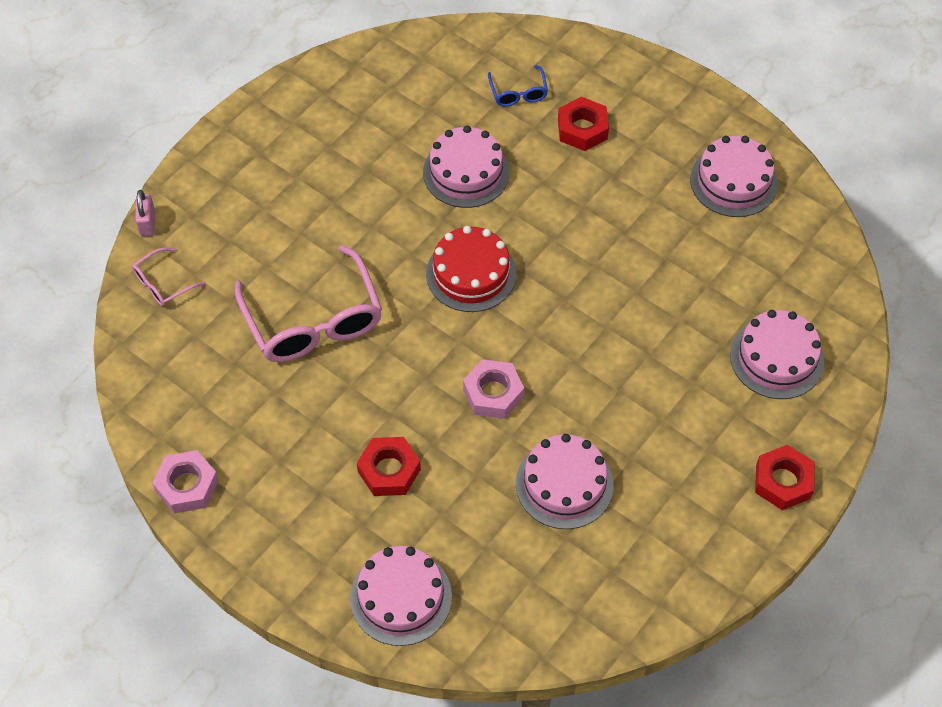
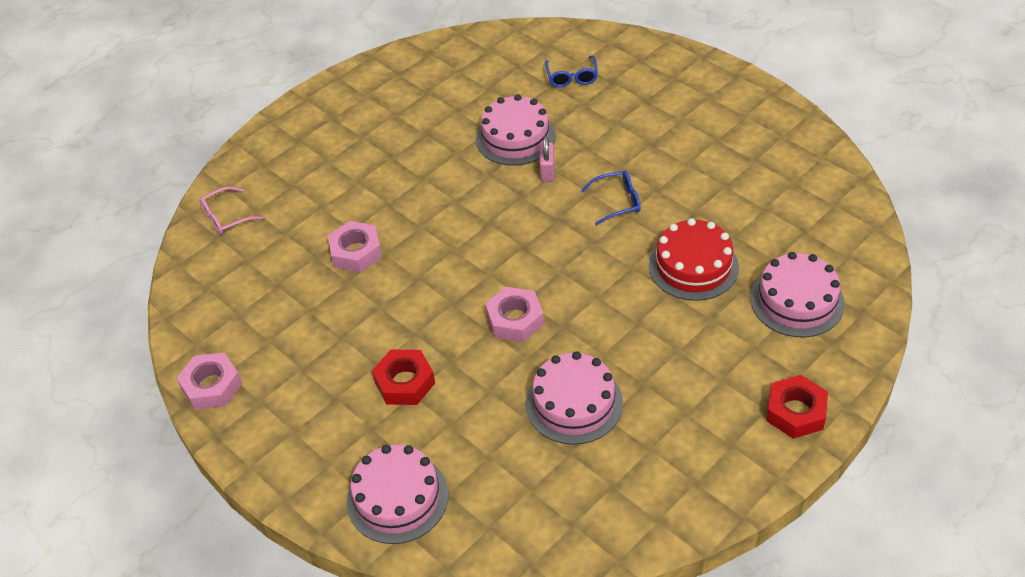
camera: 10 degrees right, 10 degrees down
pink padlock [135,190,155,236] -> pink padlock moved to [540,136,554,182]
pink glasses [235,245,382,362] -> pink nut [328,221,382,273]
red cake [426,226,516,312] -> red cake moved to [649,218,739,301]
red nut [558,97,609,151] -> none
pink cake [690,136,778,217] -> none
none -> blue glasses [582,171,641,225]

